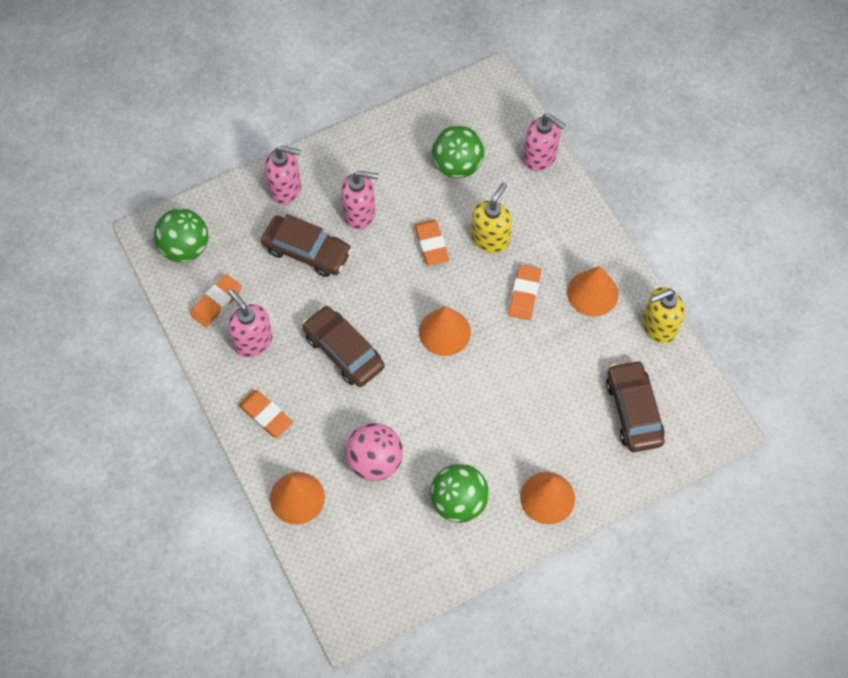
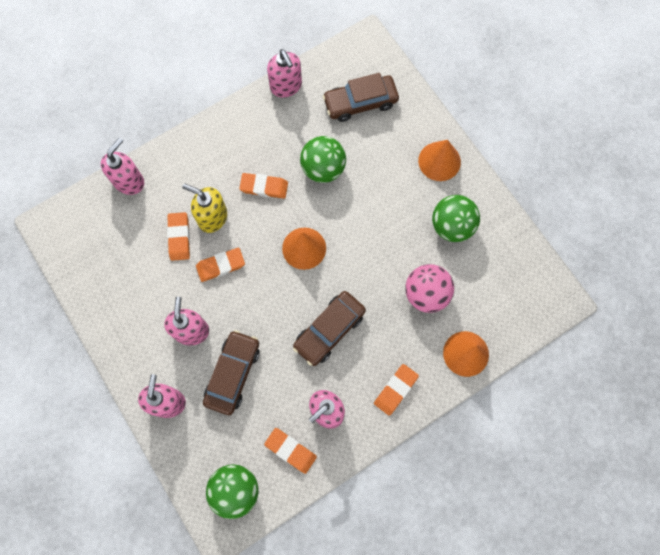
camera: 95 degrees left, 10 degrees up
green ball [432,126,484,178] -> green ball moved to [300,136,346,183]
orange cone [567,266,618,316] -> none
yellow soap dispenser [642,287,685,344] -> pink soap dispenser [267,49,302,97]
none -> orange eraser [167,212,190,261]

